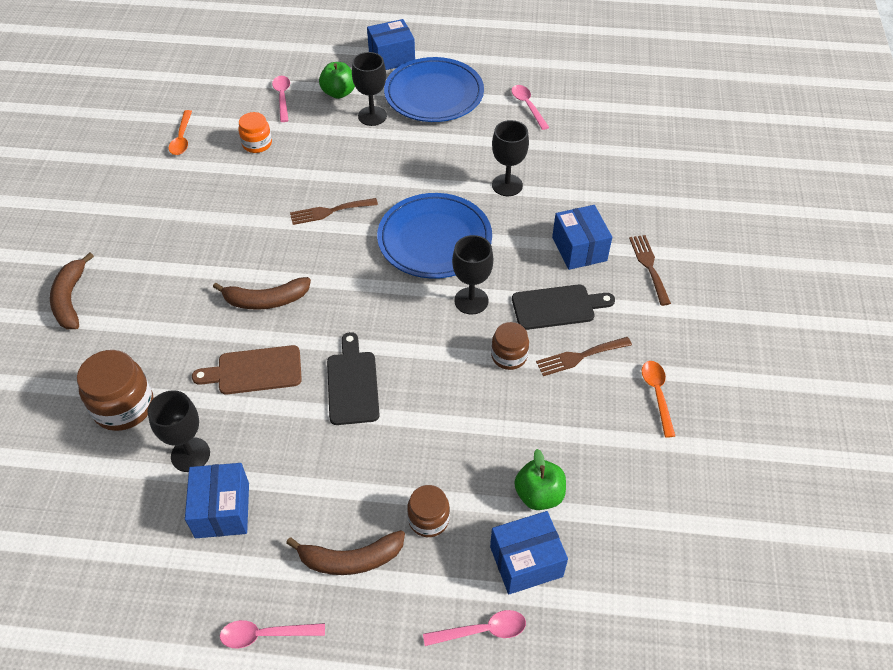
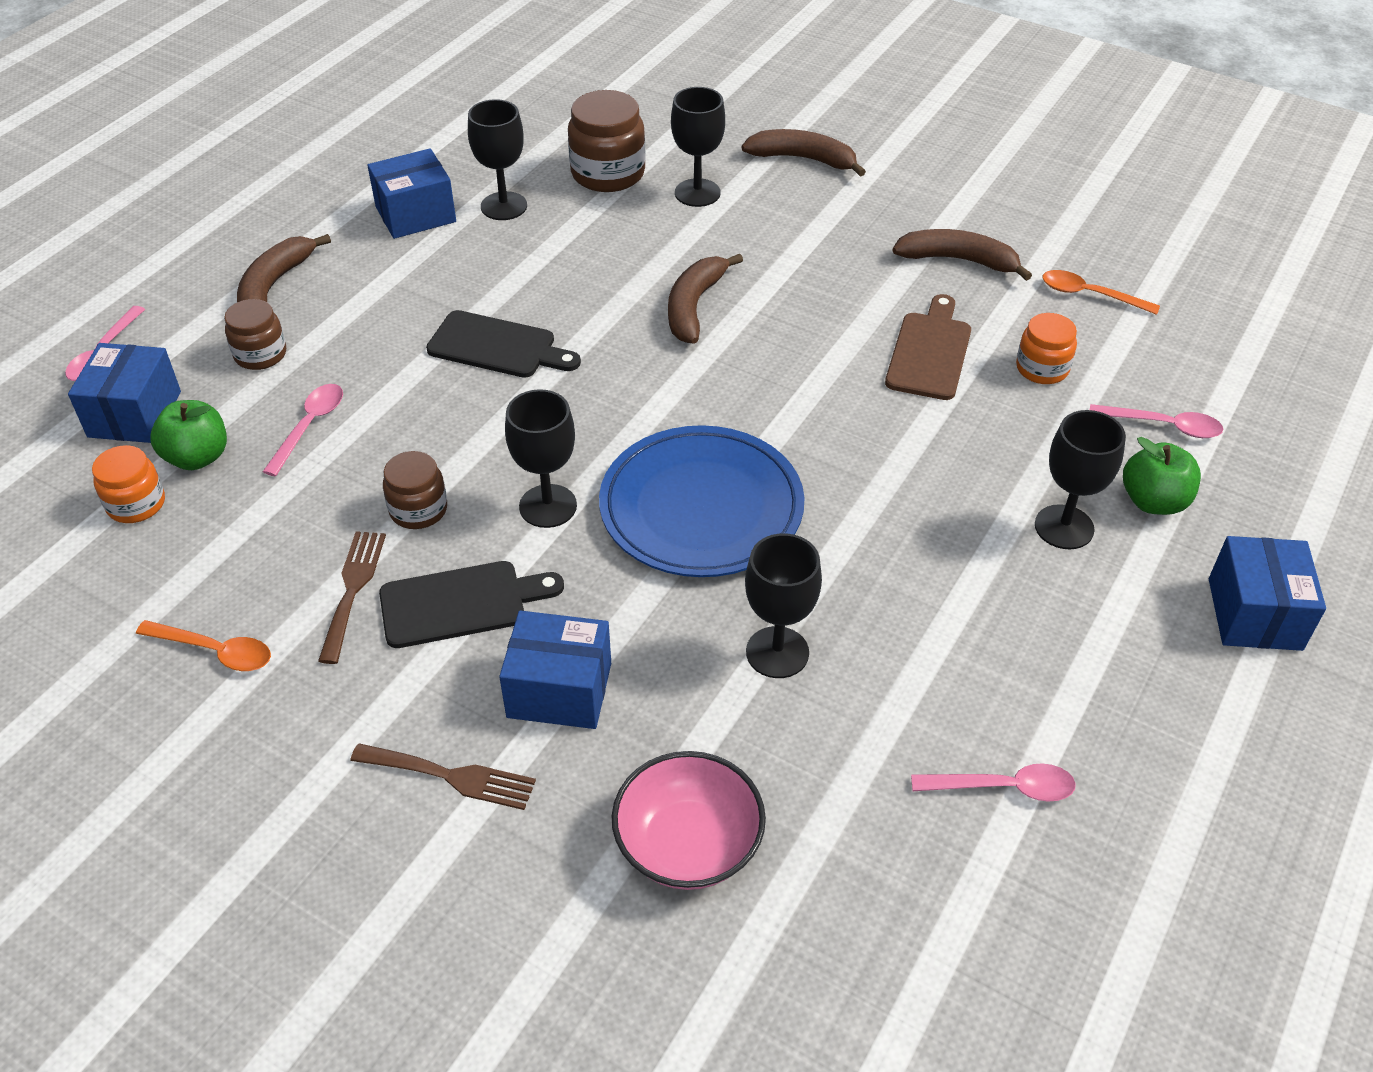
camera: 115 degrees right, 5 degrees down
blue box [185,463,249,538] -> blue box turned 45 degrees counterclockwise [367,148,456,239]
brown cutting board [192,345,302,395] -> brown cutting board moved to [885,294,971,400]
pink spoon [220,620,325,648] -> pink spoon moved to [263,384,343,476]
brown fork [290,198,378,225] -> none
blue plate [384,57,484,122] -> none
black cutting board [512,285,615,330] -> black cutting board turned 120 degrees counterclockwise [379,561,564,648]
none -> orange jar [92,445,165,523]
none -> pink bowl [612,751,766,890]
none -> black goblet [671,87,725,207]
none -> brown banana [892,229,1032,281]

